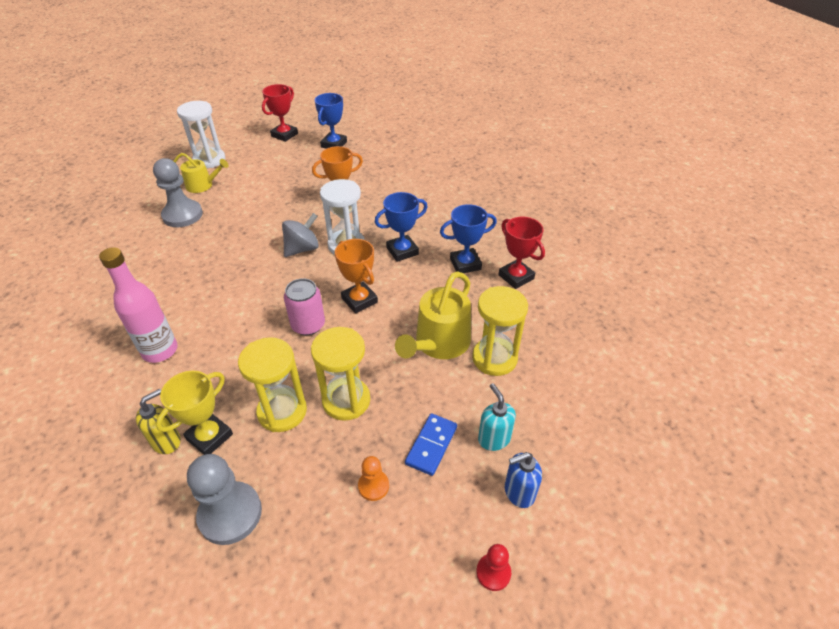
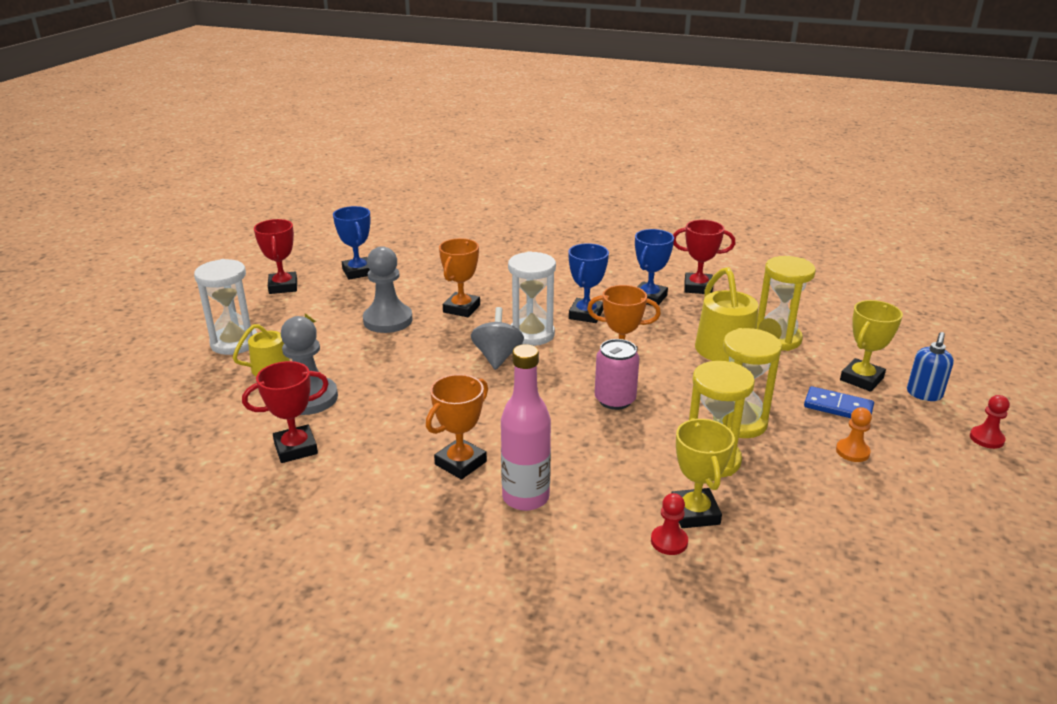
camera: 45 degrees left, 15 degrees down
yellow soap dispenser [136,389,181,454] -> red pawn [651,493,688,555]
grey pawn [187,454,262,545] -> grey pawn moved to [363,246,413,333]
blue domino [405,413,457,476] -> blue domino turned 45 degrees counterclockwise [804,386,874,418]
turquoise soap dispenser [478,383,516,451] -> yellow trophy [840,300,903,392]
none -> red trophy [242,361,329,463]
none -> orange trophy [426,374,488,480]

